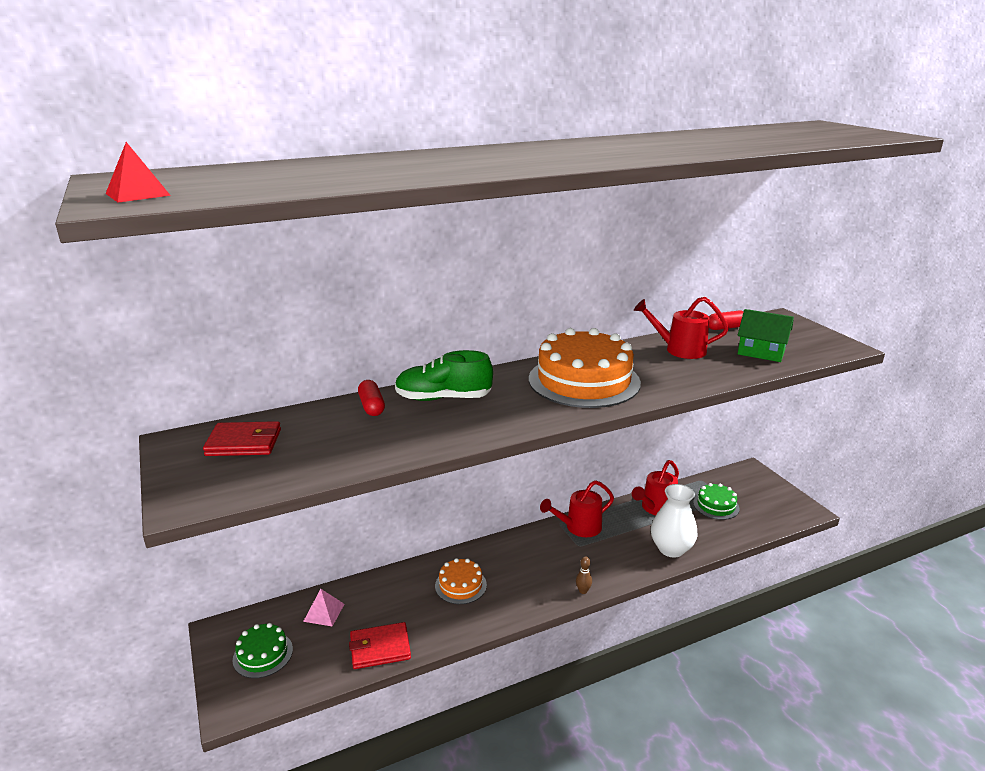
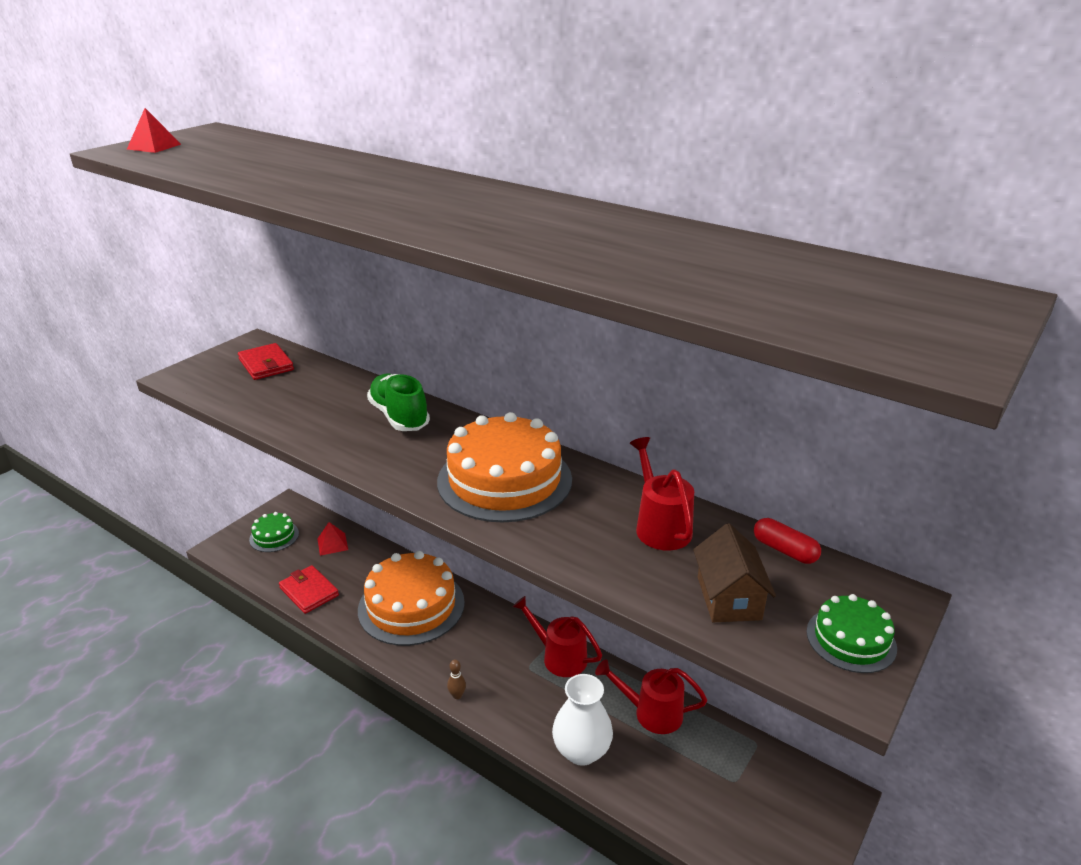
camera: 60 degrees right, 5 degrees up
pink pyramid [303,589,344,626] -> red pyramid [317,522,348,556]
red capsule [358,380,385,416] -> none
orange cake [435,558,487,604] -> orange cake [358,551,465,646], size x1.99
green cake [693,483,739,520] -> green cake moved to [806,594,897,673]
green house [738,309,794,362] -> brown house [693,523,776,622]

